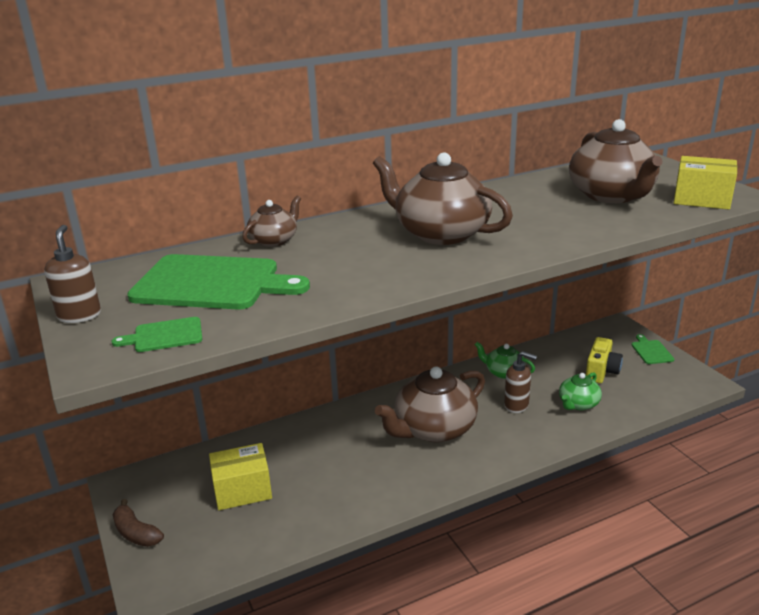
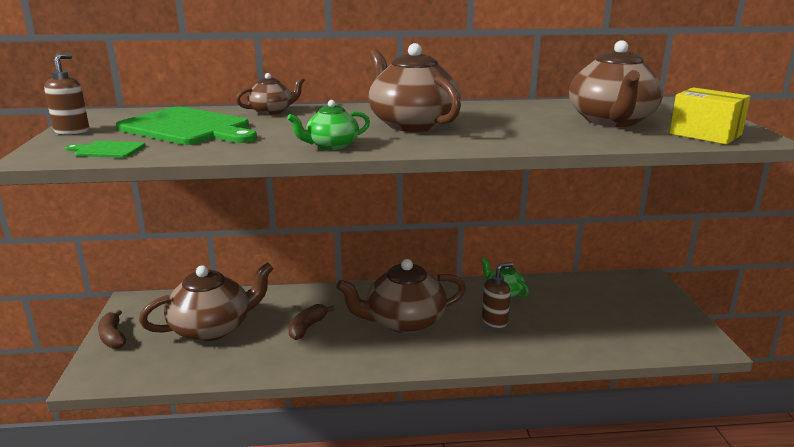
camera: 20 degrees right, 5 degrees down
yellow box [209,443,272,510] -> brown teapot [139,262,274,342]
brown soap dispenser [504,351,537,413] -> brown soap dispenser turned 75 degrees counterclockwise [482,262,513,328]
green teapot [559,372,602,410] -> green teapot moved to [287,100,370,150]
yellow camera [586,337,623,383] -> none
green cutting board [632,334,674,364] -> none
none -> brown banana [288,304,335,340]

